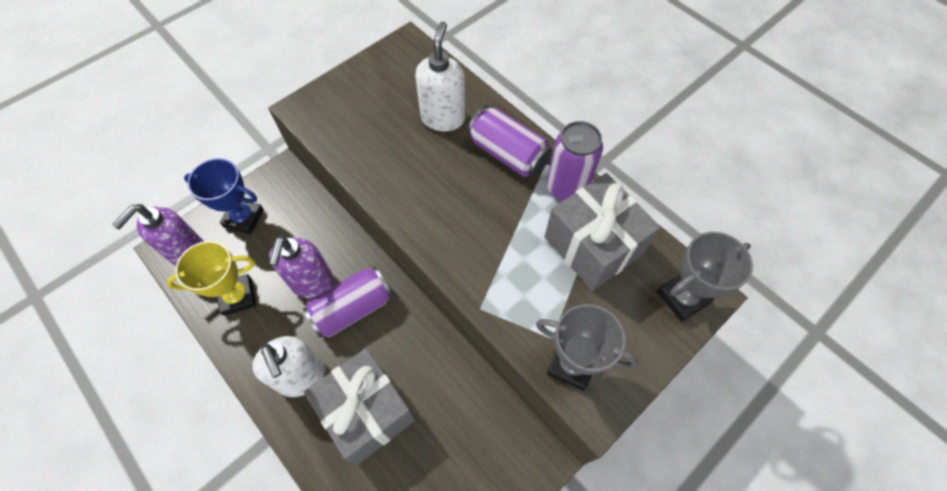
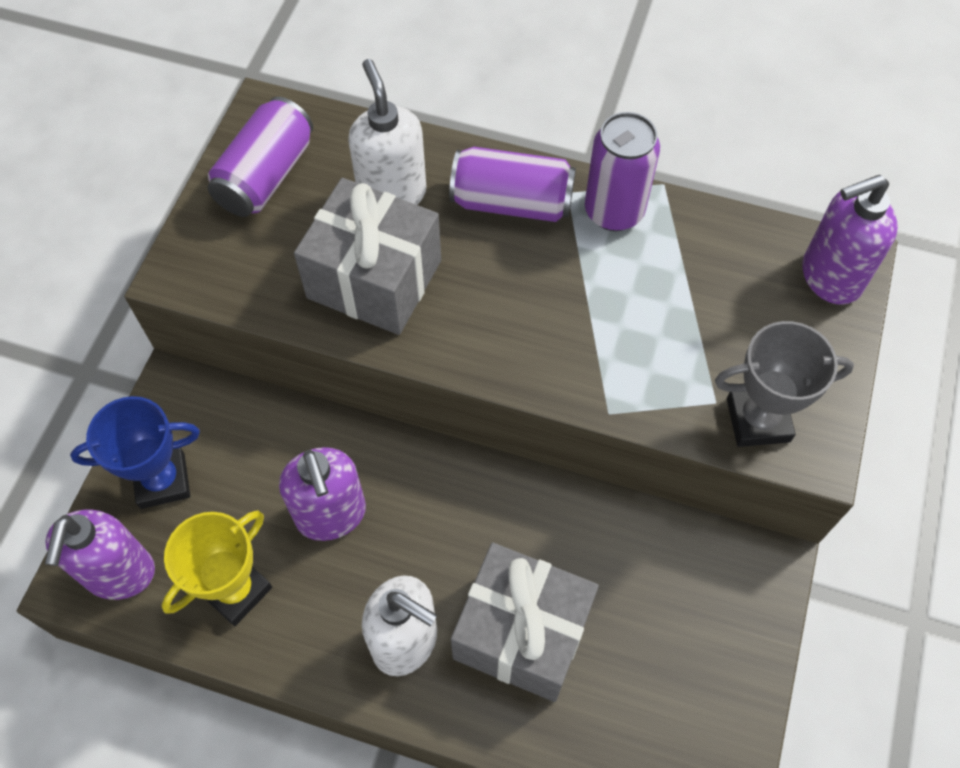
camera: 30 degrees left, 0 degrees up
purple can [303,267,392,338] -> purple can moved to [207,97,313,217]
grey gift [544,173,661,291] -> grey gift moved to [294,178,441,335]
grey trophy [657,232,753,322] -> purple soap dispenser [803,175,898,305]

